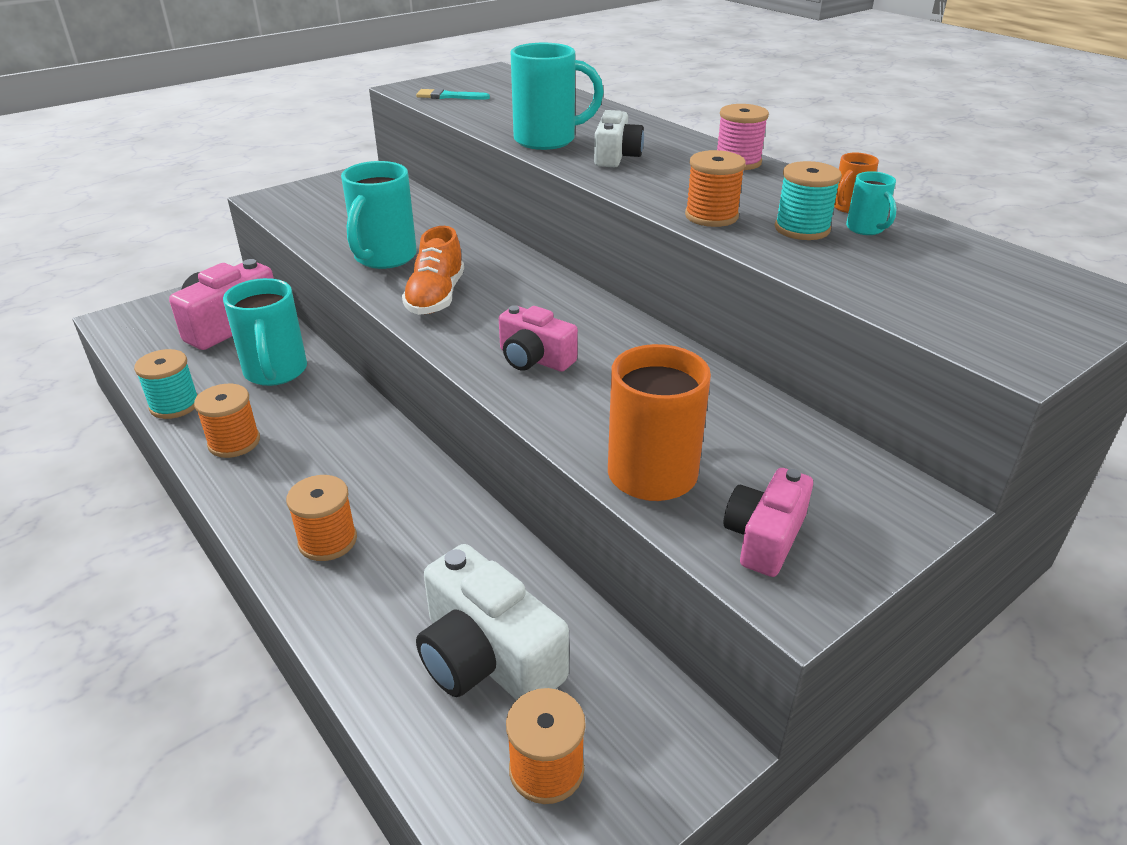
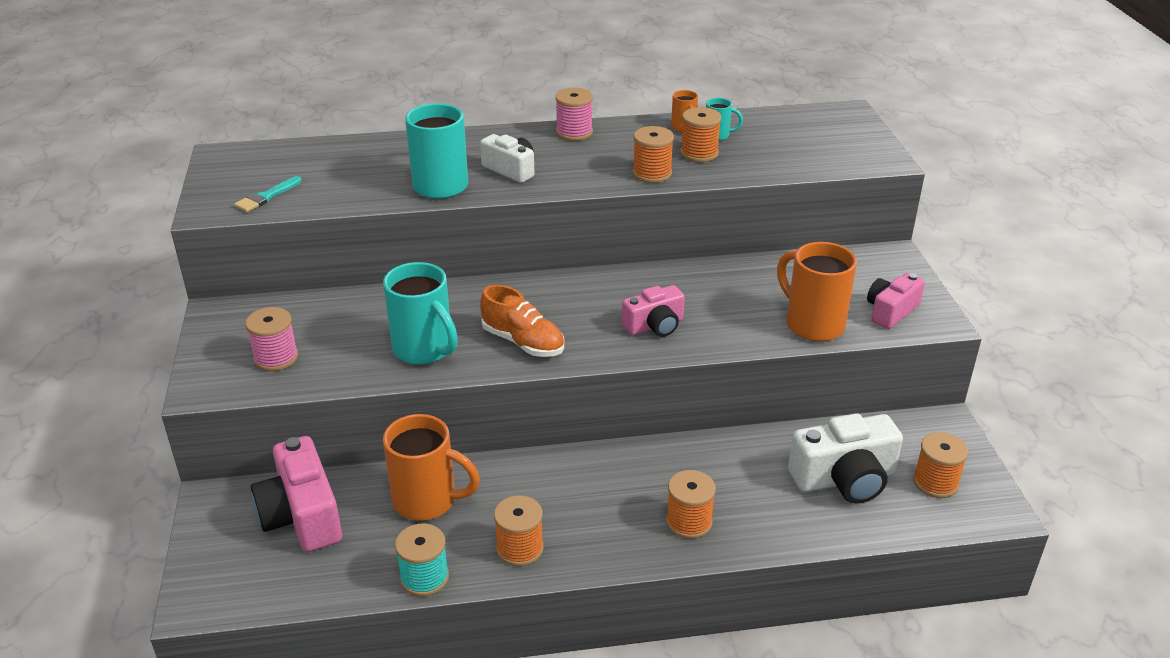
camera: 60 degrees left, 0 degrees up
turquoise mug [223,278,307,386] -> orange mug [383,414,480,521]
pink camera [723,468,813,577] -> pink camera turned 75 degrees clockwise [867,273,925,329]
turquoise spool [775,161,842,240] -> orange spool [680,107,721,162]
none -> pink spool [245,307,298,371]

